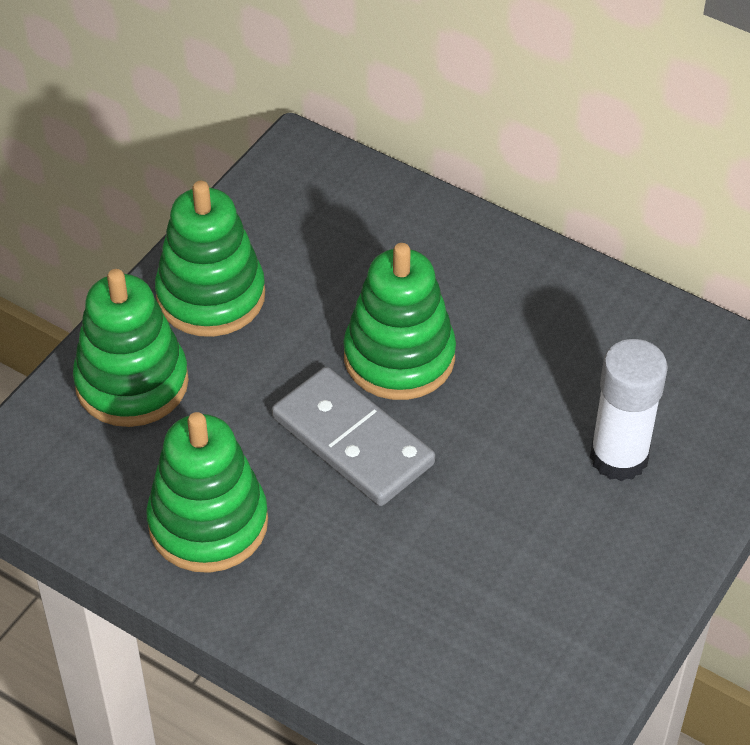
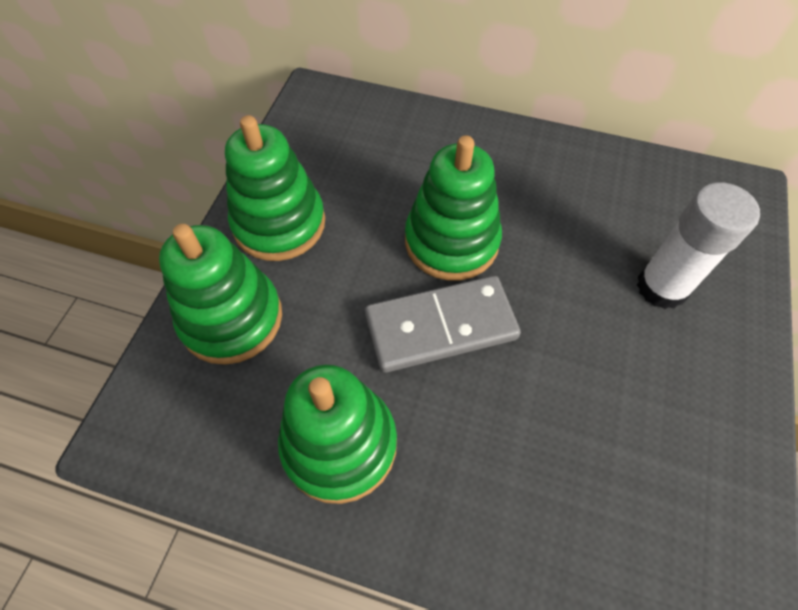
camera: 15 degrees left, 10 degrees up
grey domino [272,367,435,506] -> grey domino turned 45 degrees counterclockwise [365,276,521,373]

